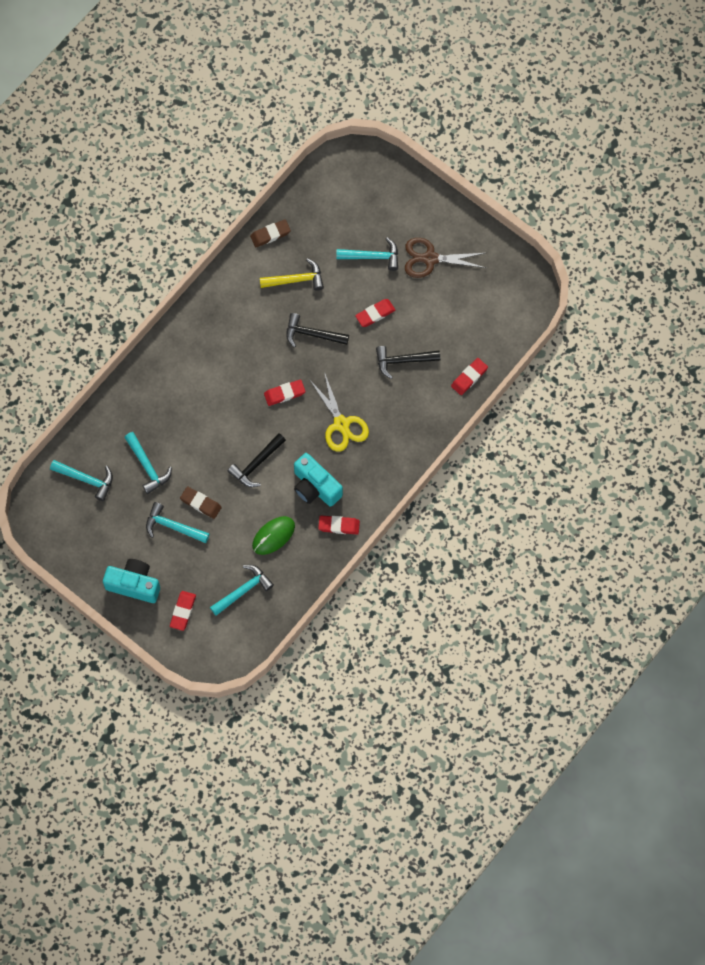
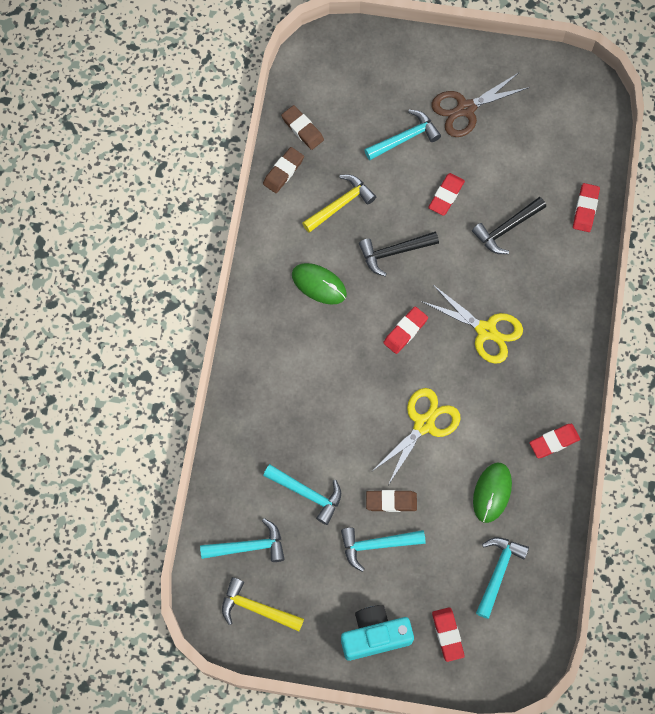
camera: 30 degrees left, 0 degrees up
black hammer [228,433,286,487] -> yellow scissors [371,388,461,485]
turquoise camera [294,453,343,507] -> none
none -> yellow hammer [222,577,304,631]
none -> brown eraser [281,105,324,150]
none -> green mouse [292,263,347,305]

